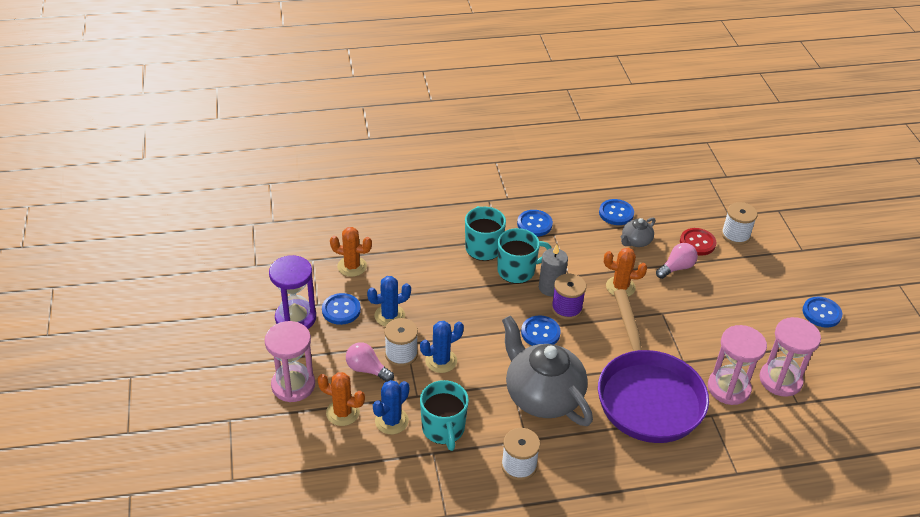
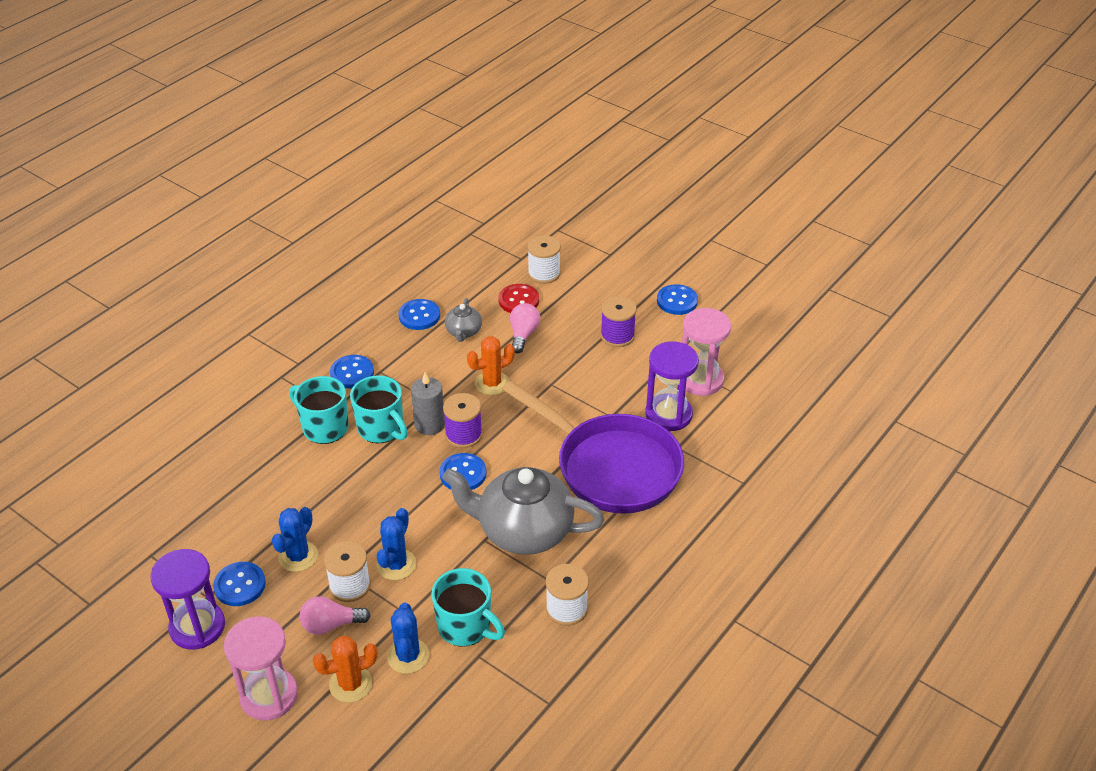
camera: 40 degrees left, 0 degrees up
orange cactus [330,227,372,277] -> none
turquoise mug [498,228,552,284] -> turquoise mug turned 105 degrees clockwise [350,376,408,443]
pink hourglass [708,325,767,405] -> purple hourglass [645,341,699,431]
none -> purple spool [600,296,637,347]

